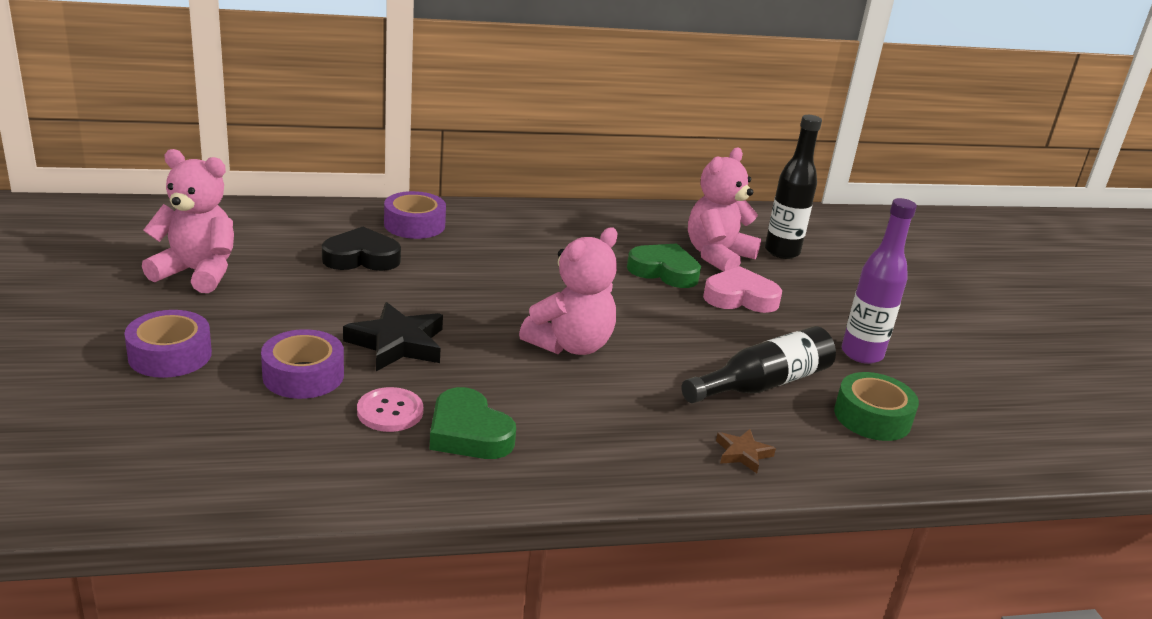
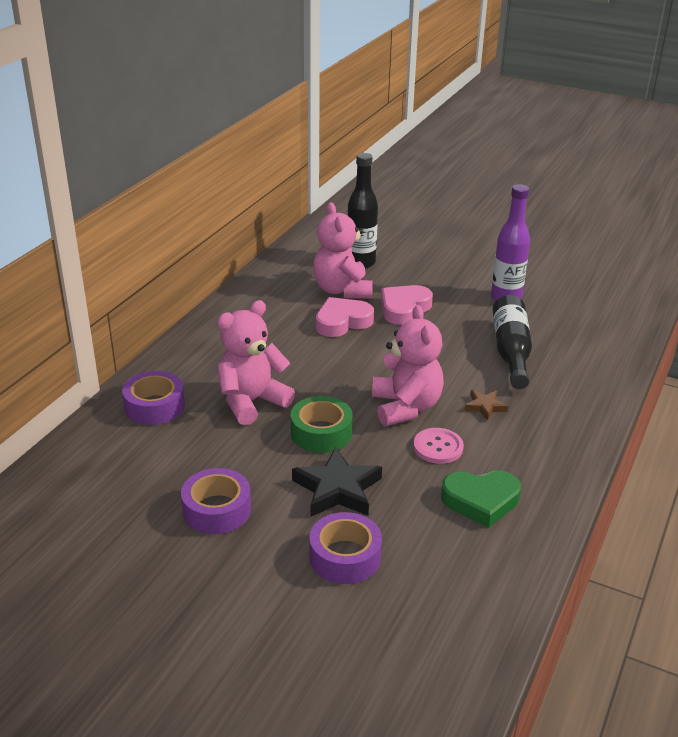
camera: 50 degrees left, 5 degrees up
purple tape [124,310,212,378] -> purple tape moved to [181,468,251,534]
pink teddy bear [142,149,234,293] -> pink teddy bear moved to [217,300,295,425]
black heart [322,227,401,271] -> none
pink button [357,387,423,432] -> pink button moved to [413,428,464,464]
green heart [627,243,701,288] -> pink heart [316,297,374,337]
brown star [716,429,776,473] -> brown star moved to [464,390,508,421]
green tape [834,372,919,441] -> green tape moved to [290,396,353,453]

